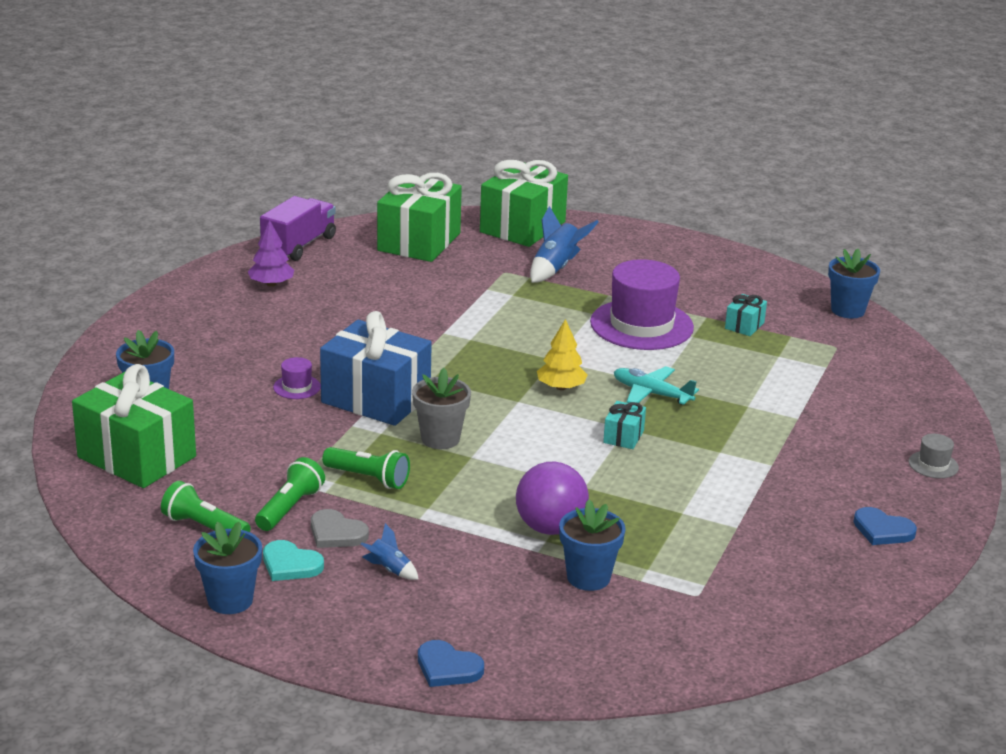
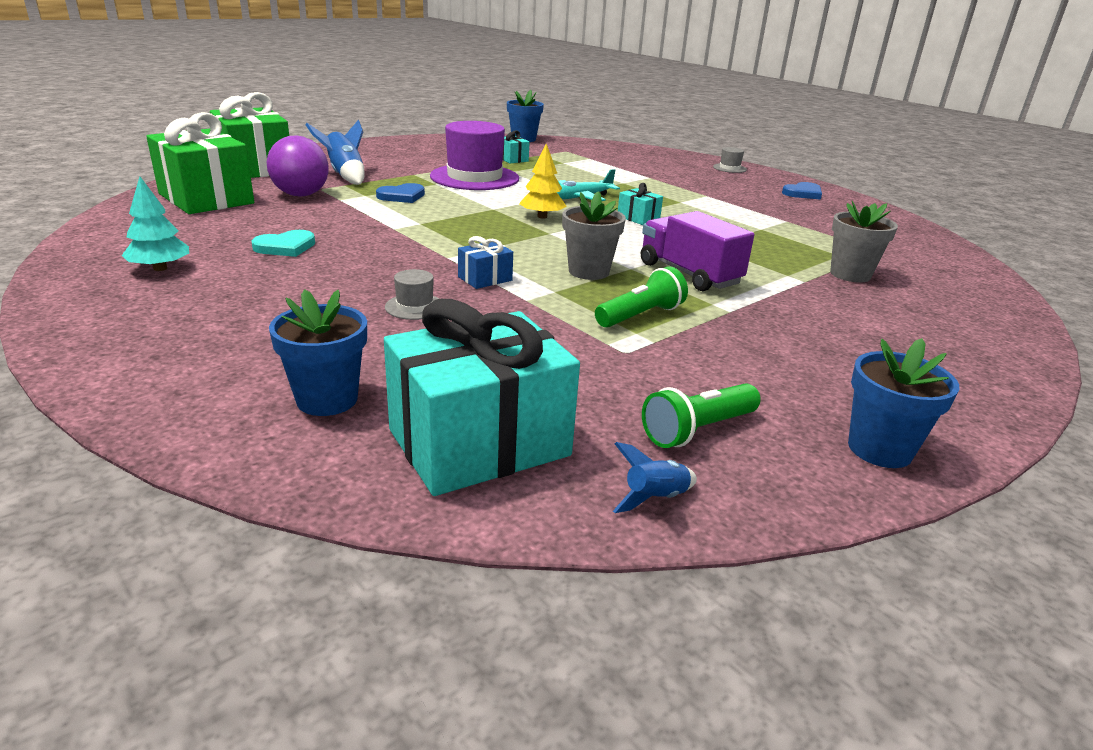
camera: 65 degrees left, 0 degrees up
green gift [72,364,196,488] -> turquoise gift [384,299,580,496]
purple tree [248,220,294,286] -> turquoise tree [122,176,189,271]
green flashlight [255,457,325,531] -> none
purple truck [260,196,336,261] -> purple truck moved to [641,211,754,291]
turquoise heart [263,540,324,581] -> turquoise heart moved to [251,230,315,257]
purple hat [273,357,321,399] -> grey hat [385,269,439,320]
grey heart [311,509,369,548] -> none
blue gift [320,311,432,426] -> blue gift [458,236,513,289], size x0.44
blue rocket [361,523,419,580] -> blue rocket moved to [613,442,697,513]
blue heart [418,640,484,687] -> blue heart moved to [376,183,425,203]
purple ball [516,462,589,535] -> purple ball moved to [267,135,329,196]
blue flower pot [559,500,626,591] -> grey flower pot [830,201,898,283]

